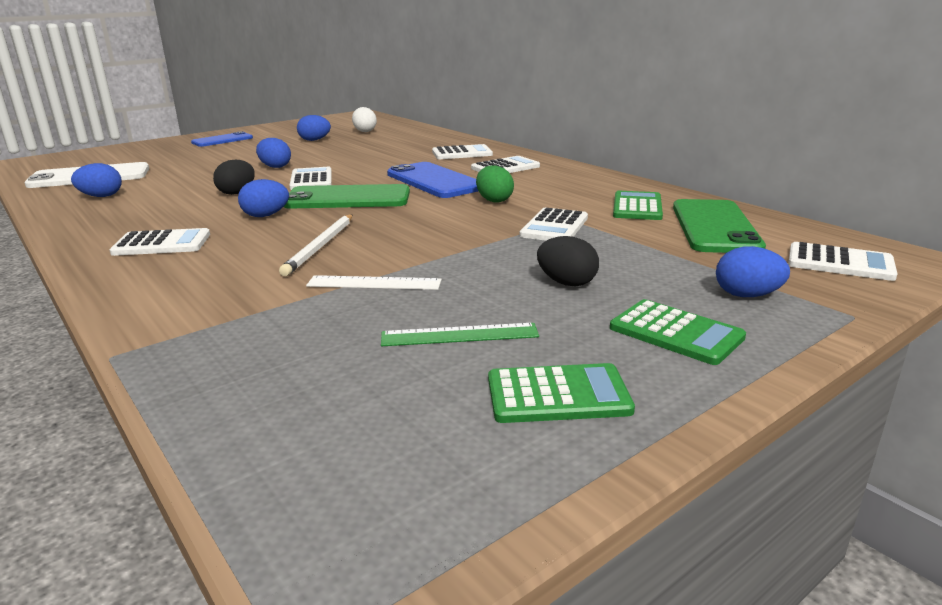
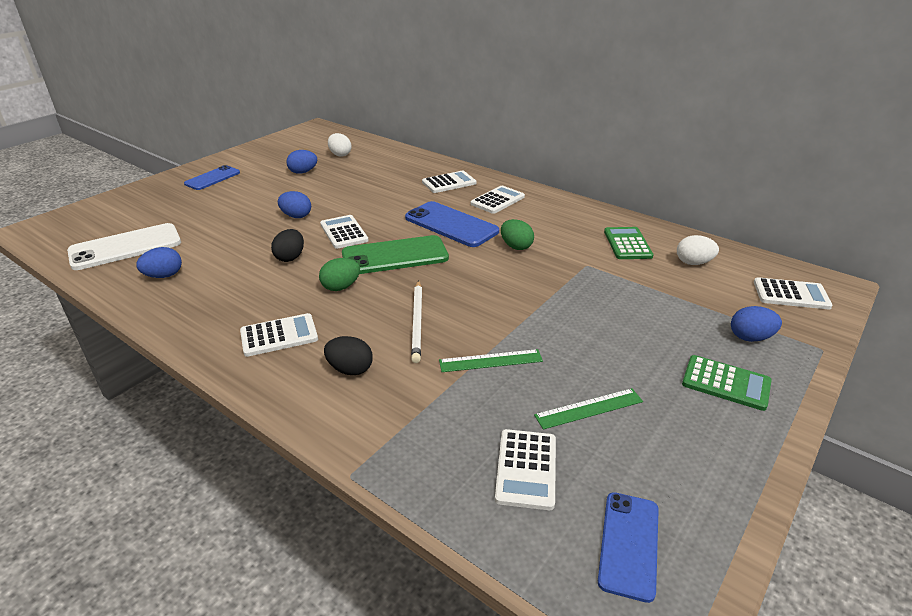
camera: 15 degrees left, 10 degrees up
blue egg [238,179,289,217] -> green egg [319,258,360,291]
white ruler [306,275,442,290] -> green ruler [439,349,543,372]
green calculator [488,363,635,423] -> none
white calculator [519,208,588,241] -> white calculator moved to [495,429,556,510]
black egg [537,236,599,286] -> black egg moved to [324,336,373,375]
green phone [673,199,766,253] -> white egg [677,235,719,265]
none -> blue phone [598,492,659,603]

